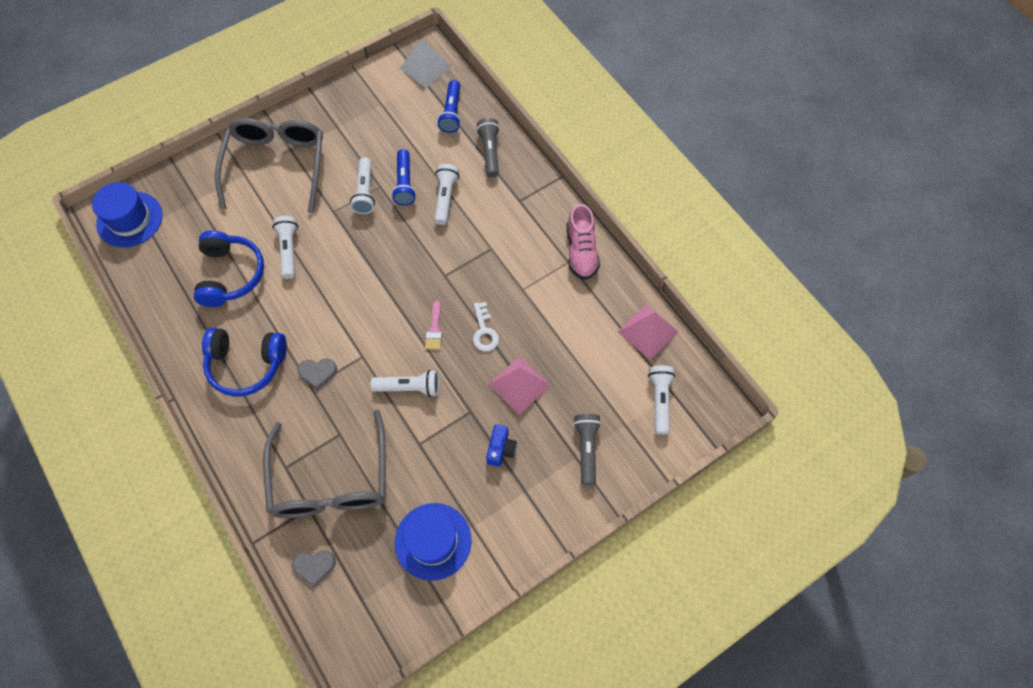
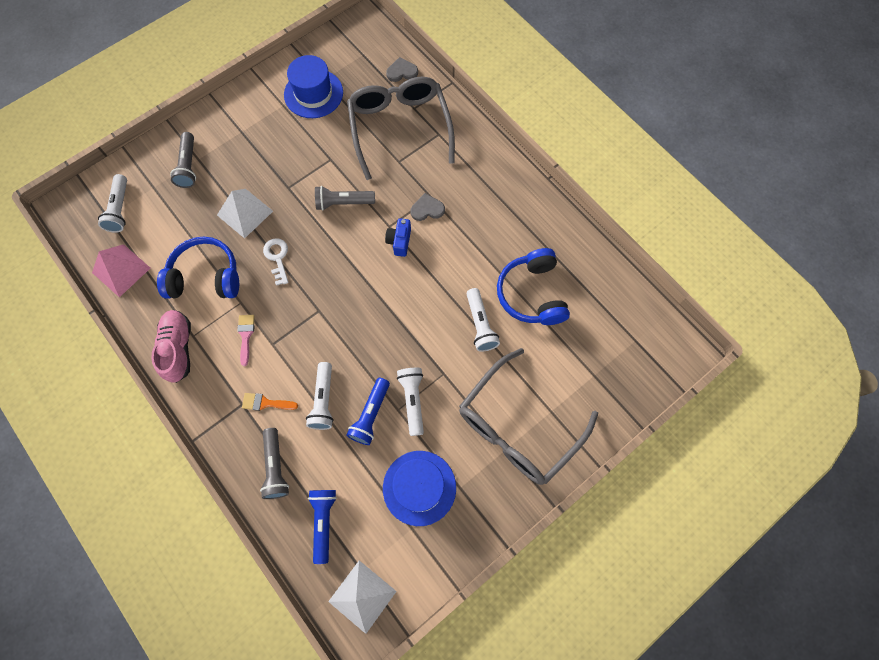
camera: 175 degrees right, 5 degrees up
blue hat [92,182,162,248] -> blue hat moved to [383,451,456,526]
blue headphones [202,328,287,397] -> blue headphones moved to [157,236,239,299]
grey glasses [215,118,323,213] -> grey glasses turned 45 degrees clockwise [459,348,598,485]
white flashlight [370,370,439,397] -> grey flashlight [315,186,375,211]
blue flashlight [391,149,416,205] -> blue flashlight turned 150 degrees counterclockwise [346,378,390,445]
pink brush [425,300,442,350] -> pink brush moved to [237,315,255,366]
blue camera [486,424,517,467] -> blue camera moved to [385,218,411,257]
pink pyramid [488,356,551,415] -> white pyramid [217,189,273,239]
none -> orange brush [242,393,298,411]

